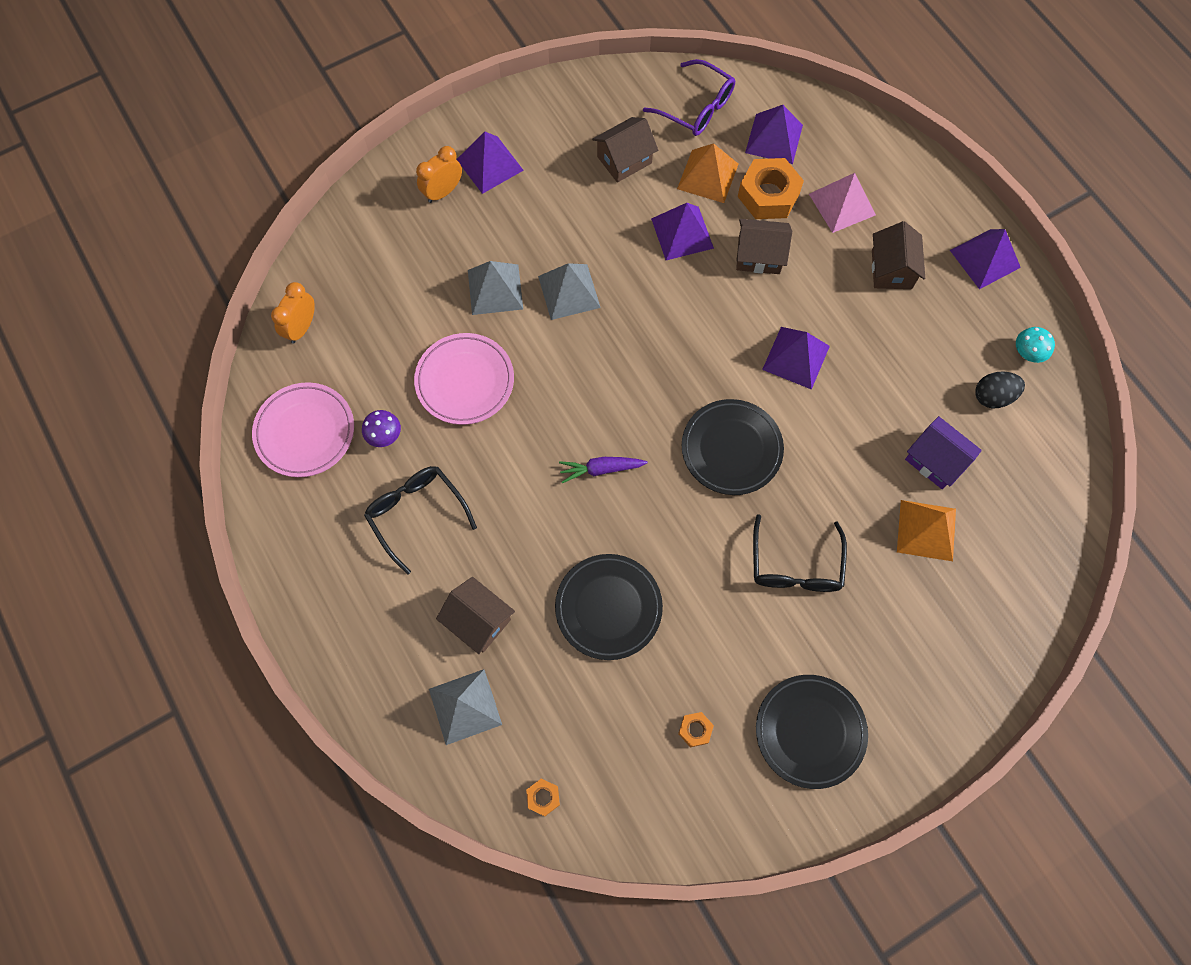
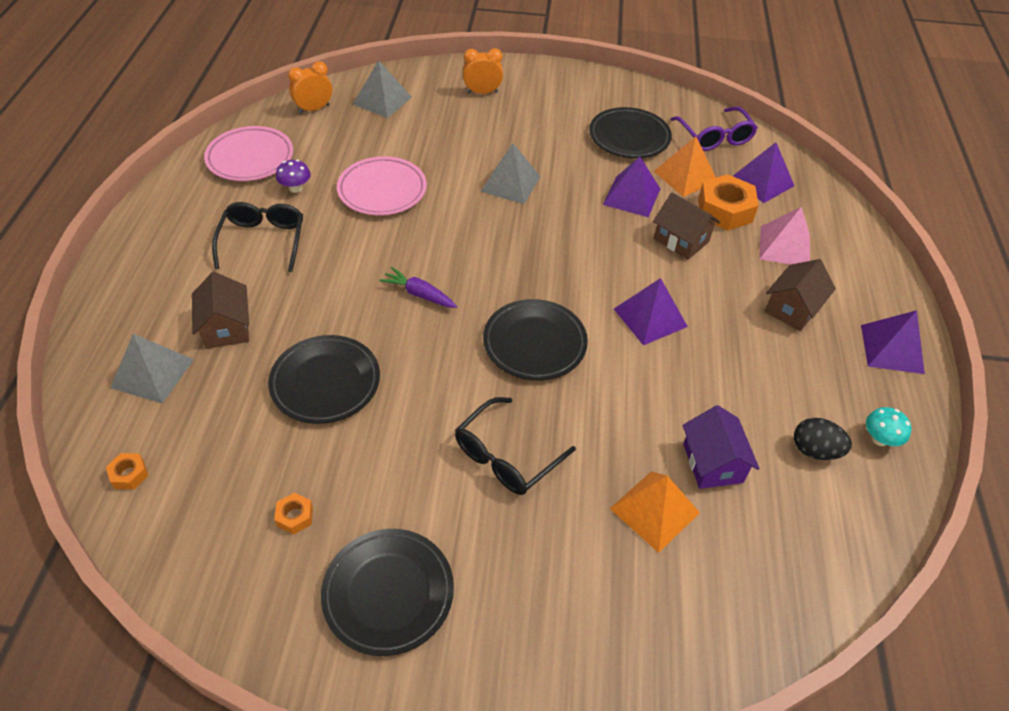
camera: 35 degrees right, 20 degrees down
purple pyramid [456,132,524,194] -> none
grey pyramid [468,261,523,315] -> grey pyramid moved to [353,60,412,118]
brown house [592,117,658,182] -> black plate [589,107,672,158]

